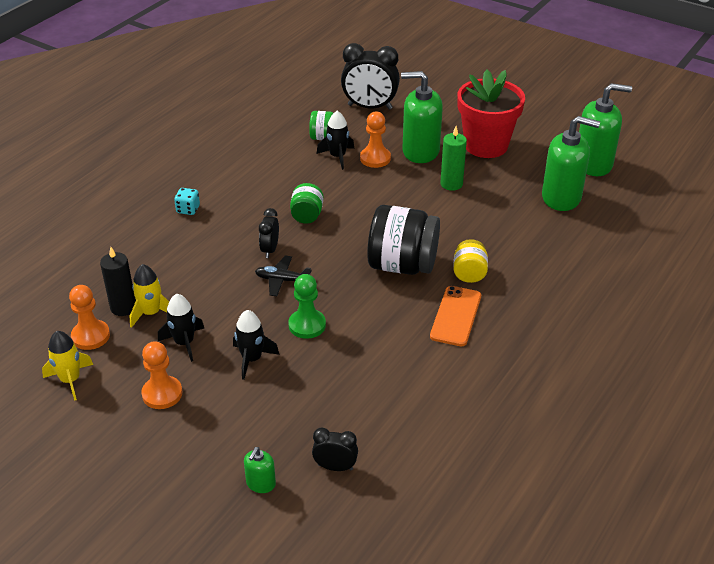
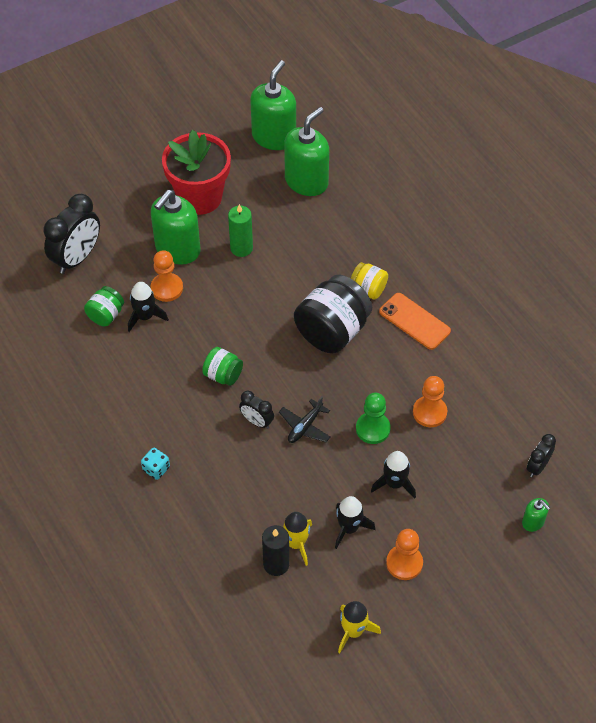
camera: 65 degrees left, 15 degrees up
orange pawn [69,285,110,350] -> orange pawn moved to [413,376,447,427]

